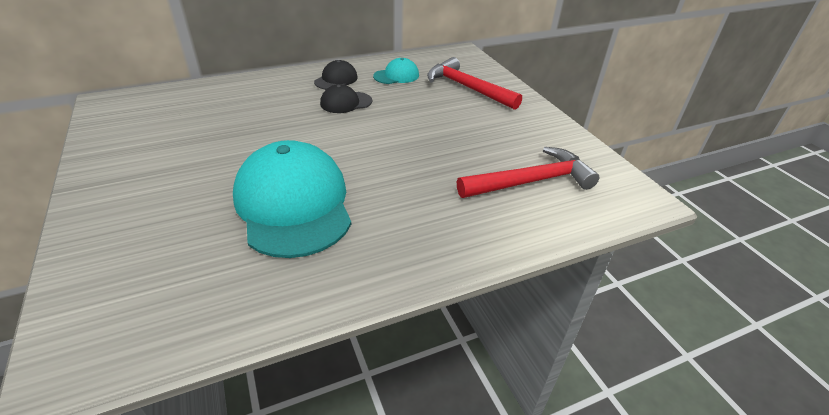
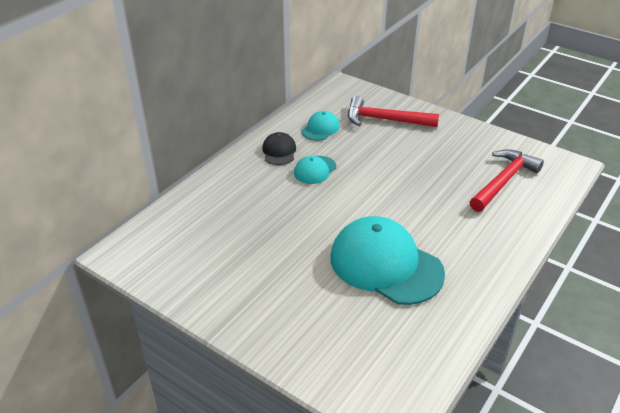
camera: 30 degrees left, 0 degrees up
black cap [320,84,372,113] -> turquoise cap [294,156,336,184]

